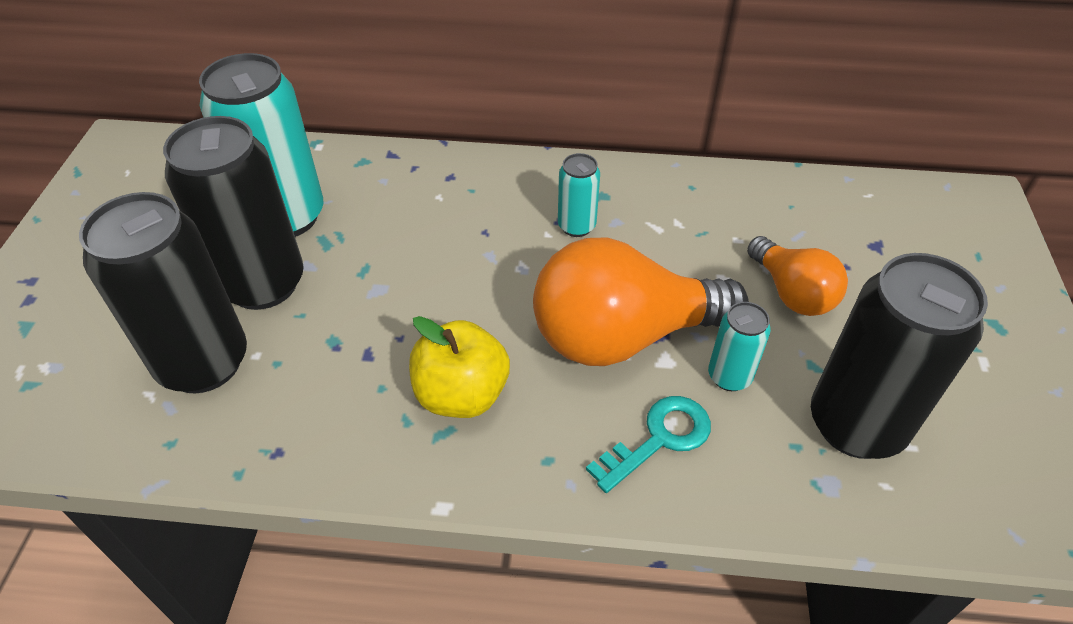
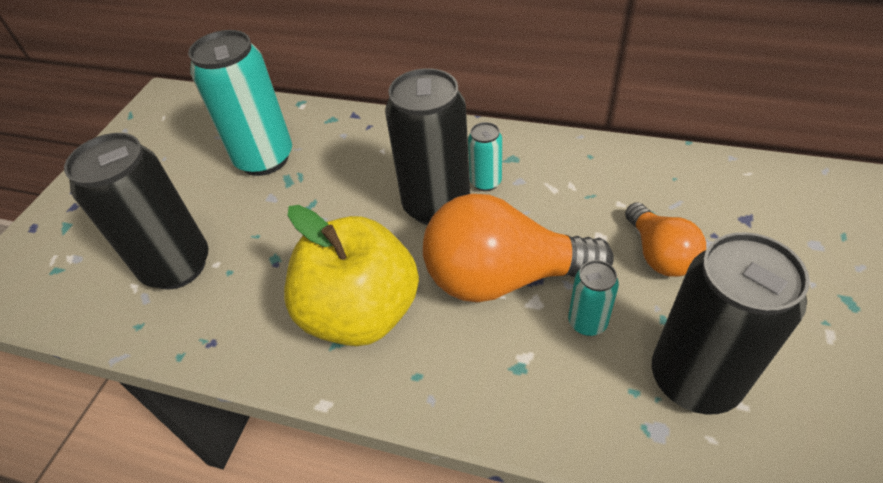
camera: 15 degrees right, 0 degrees up
black can [163,116,304,310] -> black can moved to [385,68,470,225]
yellow apple [409,316,510,418] -> yellow apple [284,205,419,346], size x1.56
turquoise key [586,396,711,493] -> none

